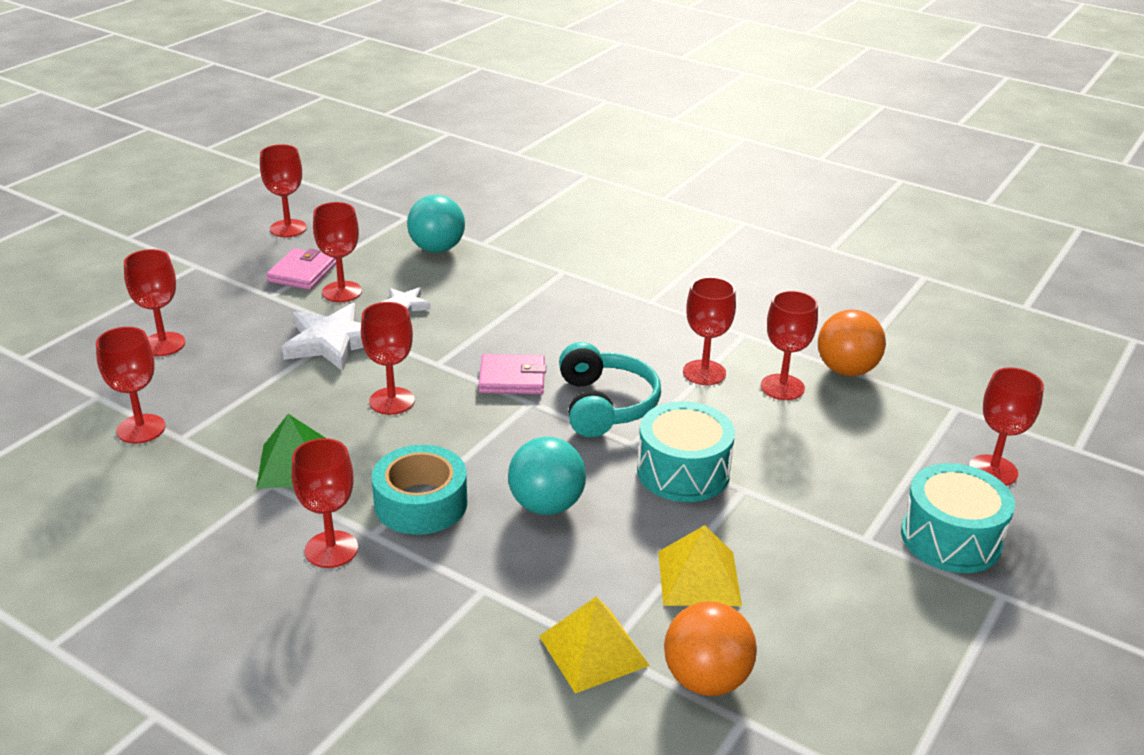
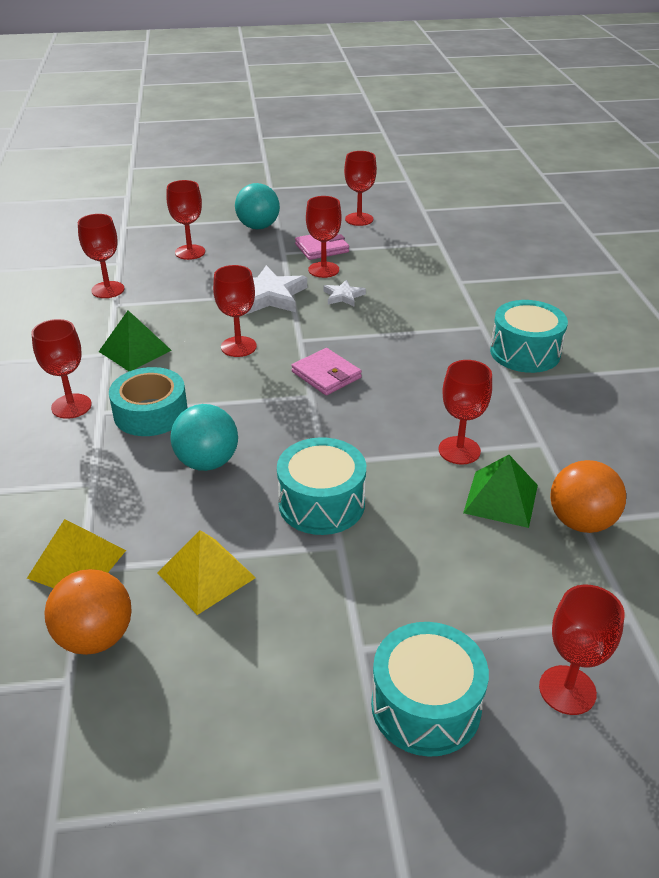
camera: 50 degrees right, 5 degrees up
turquoise ball [407,195,465,253] -> turquoise ball moved to [235,183,280,230]
turquoise headphones [559,342,661,437] -> none
red goblet [761,290,818,400] -> green pyramid [463,455,538,528]
none -> turquoise drum [490,300,568,373]

